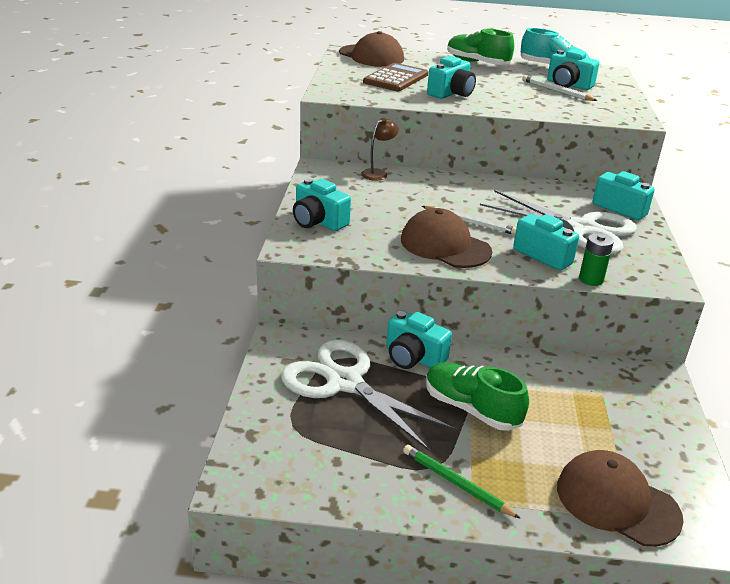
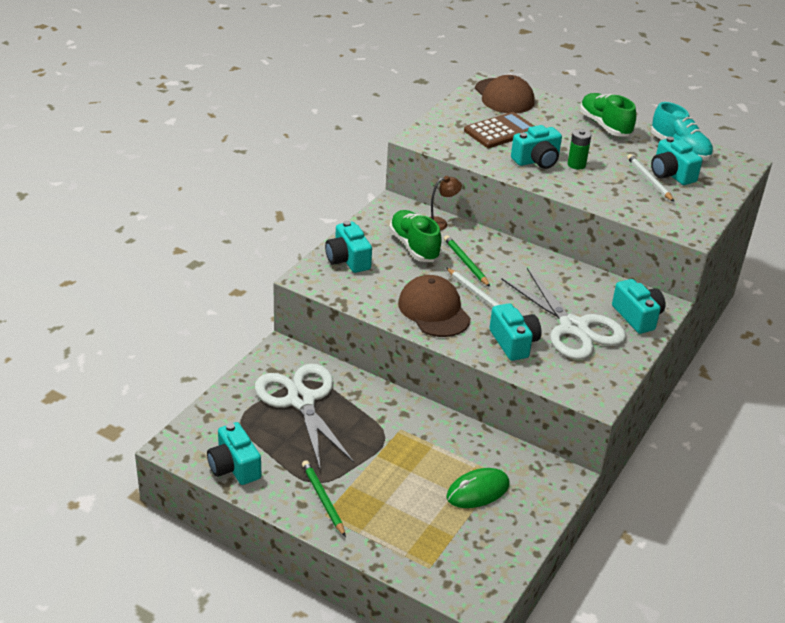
camera: 25 degrees right, 5 degrees up
turquoise camera [386,310,452,369] -> turquoise camera moved to [207,422,261,485]
green shoe [426,362,529,431] -> green shoe moved to [389,210,442,262]
brown cap [557,450,684,547] -> none
green battery [579,233,614,286] -> green battery moved to [567,129,591,170]
none -> green pencil [444,235,490,287]
none -> green mouse [446,468,510,508]

